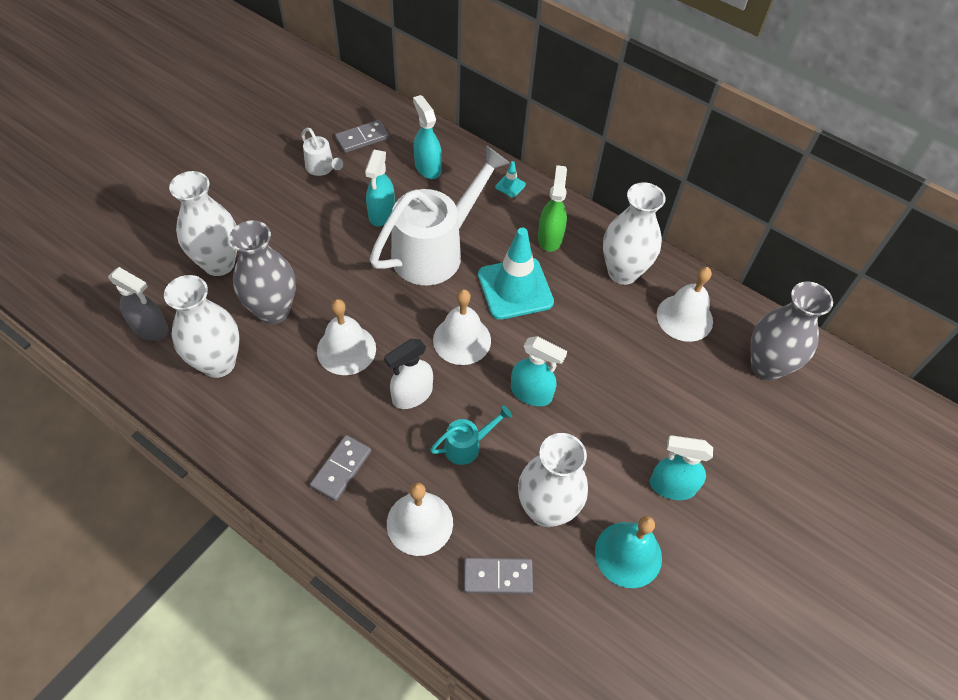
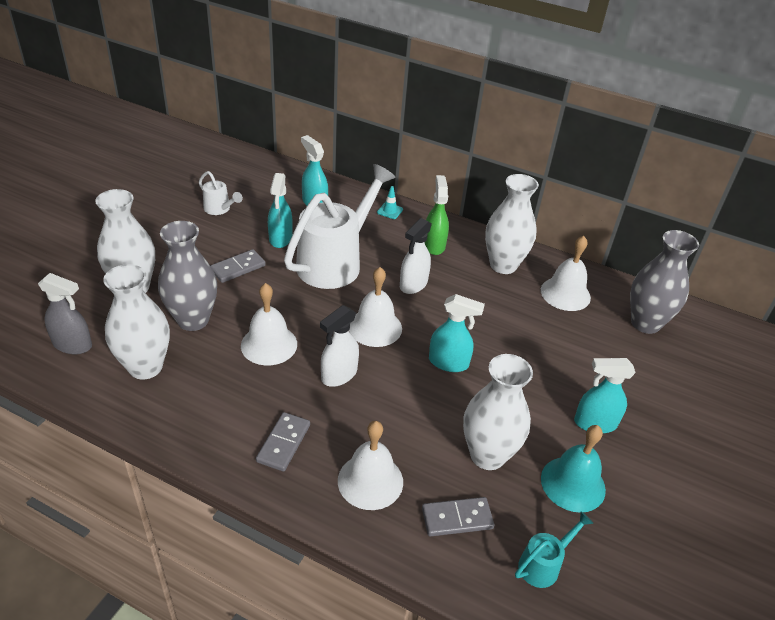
camera: 10 degrees left, 15 degrees down
grey domino [335,120,389,153] -> grey domino moved to [210,249,266,283]
turquoise watering can [430,405,512,465] -> turquoise watering can moved to [515,511,594,588]
turquoise traffic cone [478,228,554,320] -> white spray bottle [400,218,432,294]

